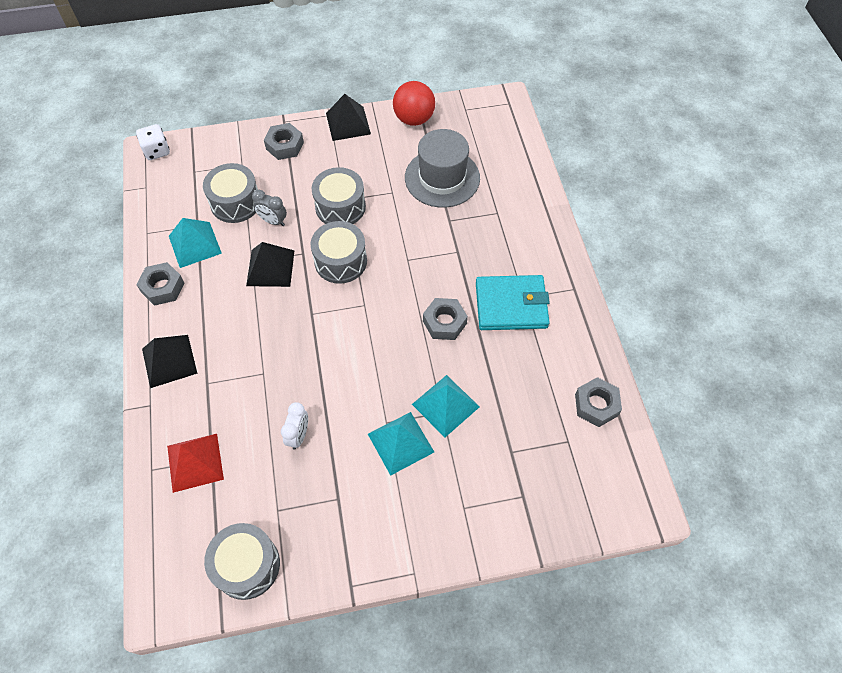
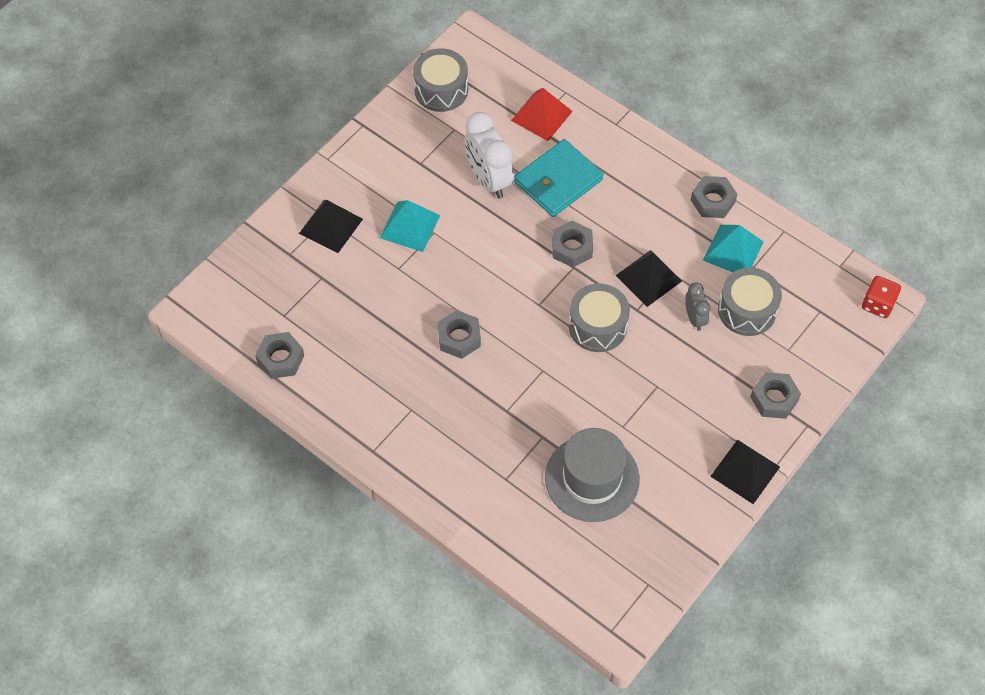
camera: 140 degrees right, 0 degrees up
white dice [136,124,170,160] -> red dice [862,276,901,318]
black pyramid [142,335,197,388] -> black pyramid moved to [299,200,363,253]
grey clock [252,190,287,226] -> grey clock turned 90 degrees clockwise [685,282,710,331]
white clock [281,402,308,450] -> white clock [464,112,514,199], size x1.85
grey drum [312,167,366,224] -> none
red ball [393,81,435,126] -> none
turquoise pyramid [412,375,480,437] -> none
turquoise wallet [476,275,550,330] -> turquoise wallet moved to [514,139,604,217]
none -> grey nut [552,221,593,267]

